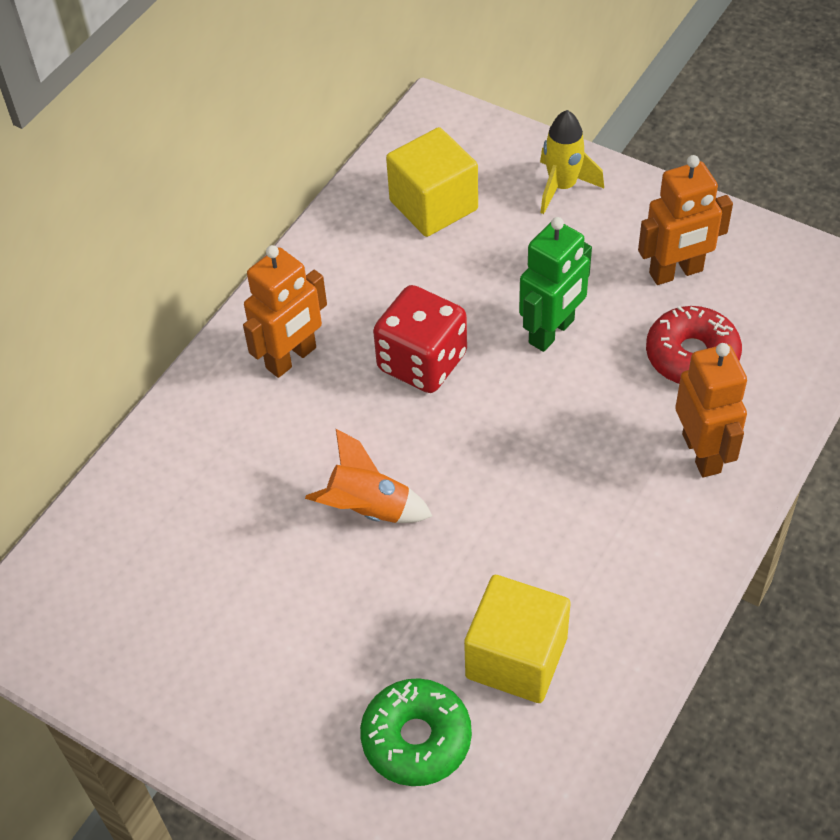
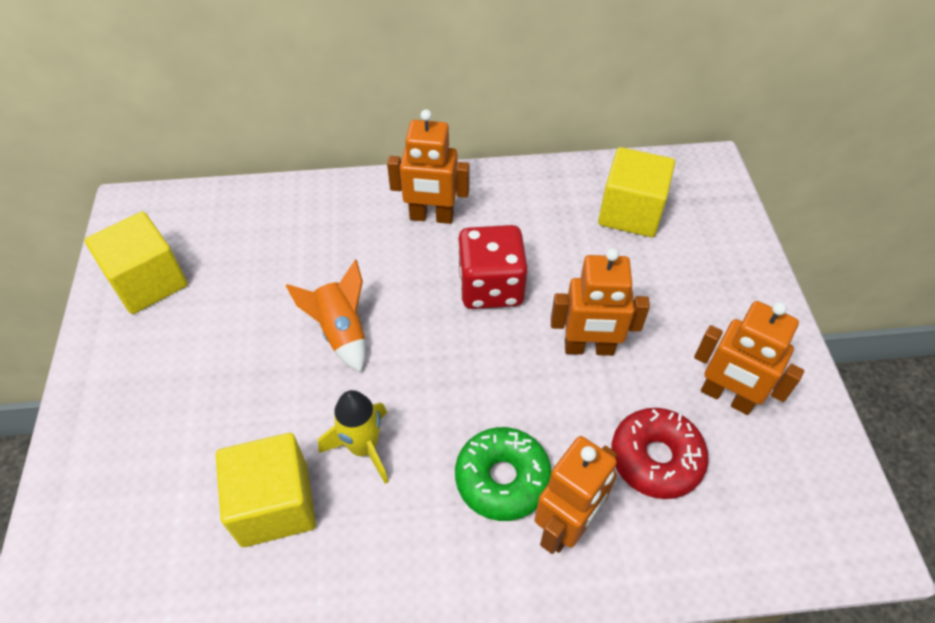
camera: 50 degrees right, 0 degrees up
green donut [360,678,472,786] -> green donut moved to [455,427,552,521]
green robot [519,217,592,352] -> orange robot [551,248,650,356]
yellow rocket [540,110,604,214] -> yellow rocket moved to [318,390,389,484]
none -> yellow cube [85,212,188,314]

